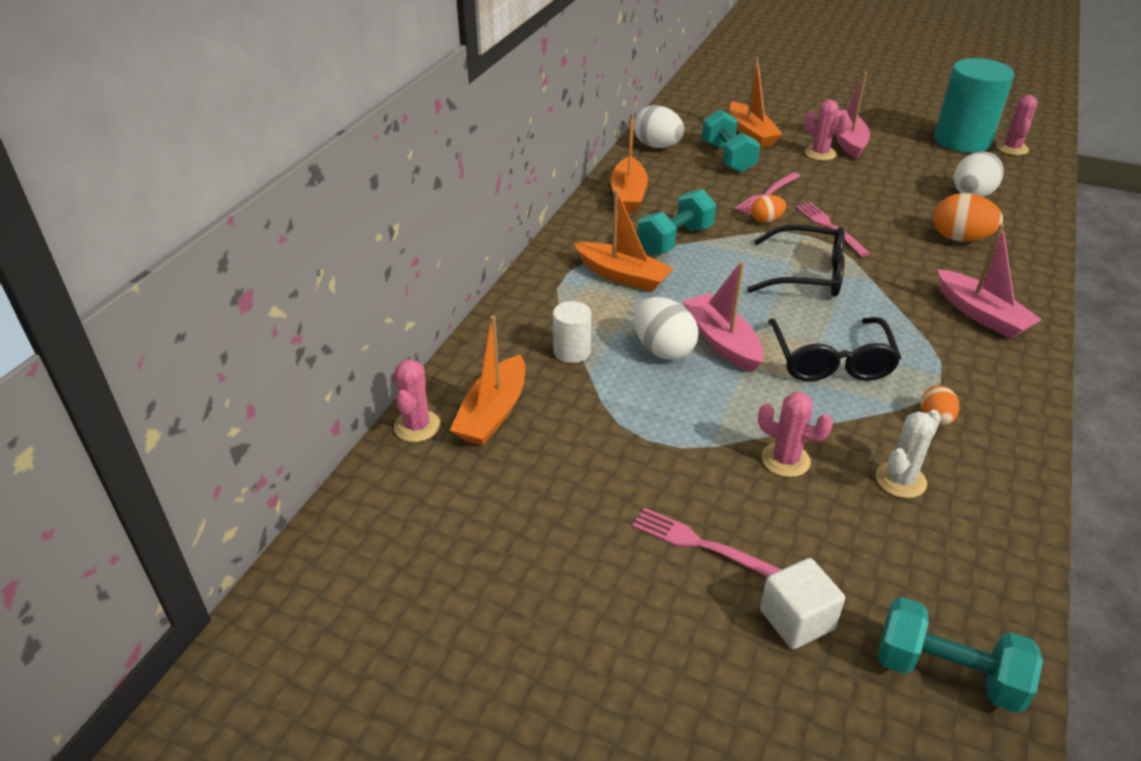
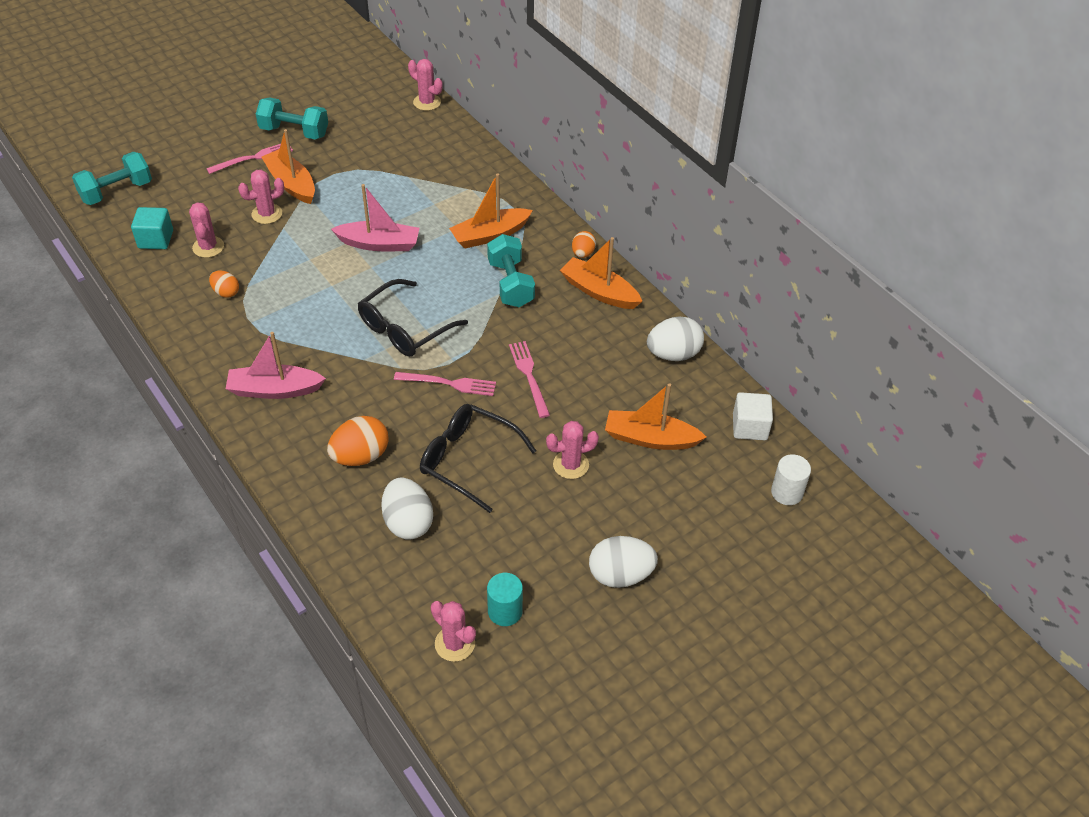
camera: 120 degrees right, 10 degrees up
orange boat [450,315,525,446] -> orange boat moved to [261,129,315,204]
white cylinder [553,301,591,363] -> white cylinder moved to [771,454,811,505]
white egg [634,297,699,360] -> white egg moved to [589,536,658,588]
turquoise dumbbell [702,109,760,173] -> turquoise dumbbell moved to [256,97,328,140]
orange egg [751,195,786,223] -> orange egg moved to [572,231,596,258]
white cube [760,558,845,649] -> white cube moved to [733,392,773,440]
black glasses [768,317,901,381] -> black glasses moved to [420,404,536,513]
pink boat [835,72,870,159] -> none
white cactus [876,409,941,498] -> pink cactus [189,202,224,258]
turquoise cylinder [934,58,1014,153] -> turquoise cylinder [487,573,523,626], size x0.49
none -> turquoise cube [131,207,173,249]

